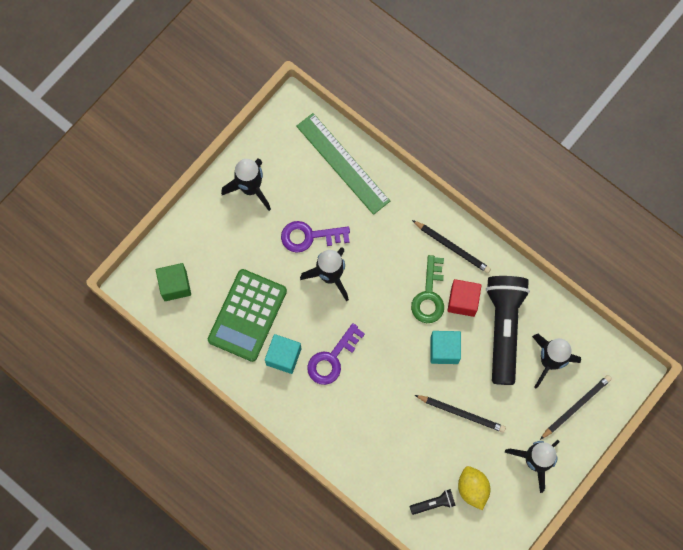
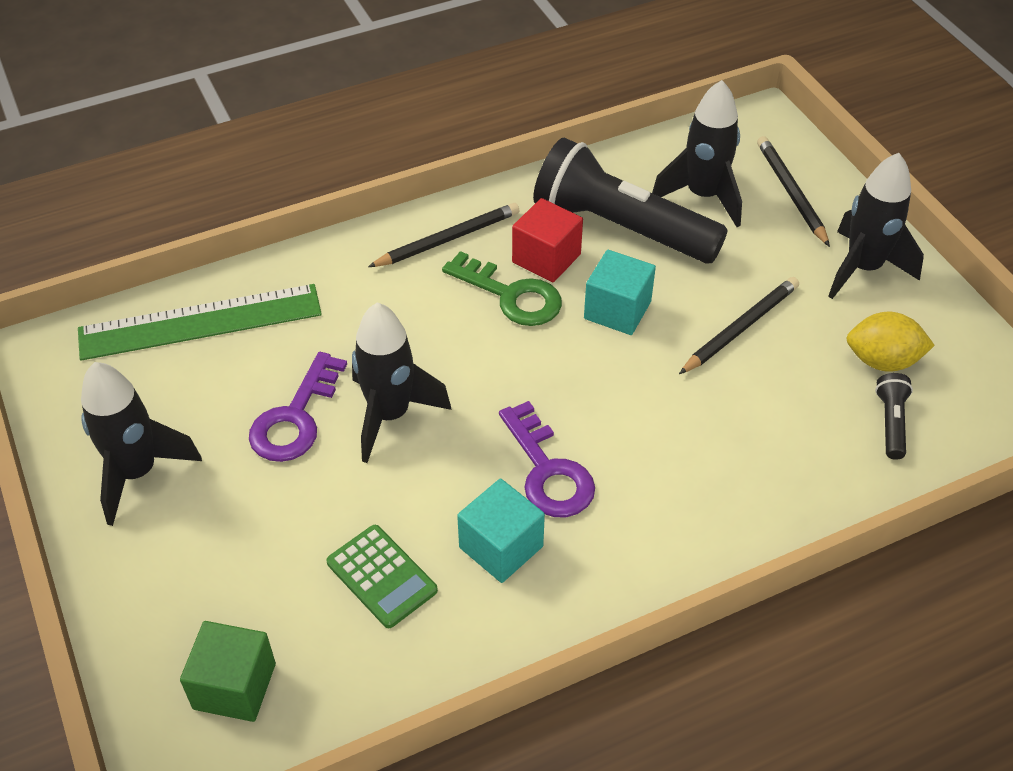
camera: 65 degrees left, 25 degrees down
green calculator [208,269,287,362] -> green calculator [326,525,438,628], size x0.56

